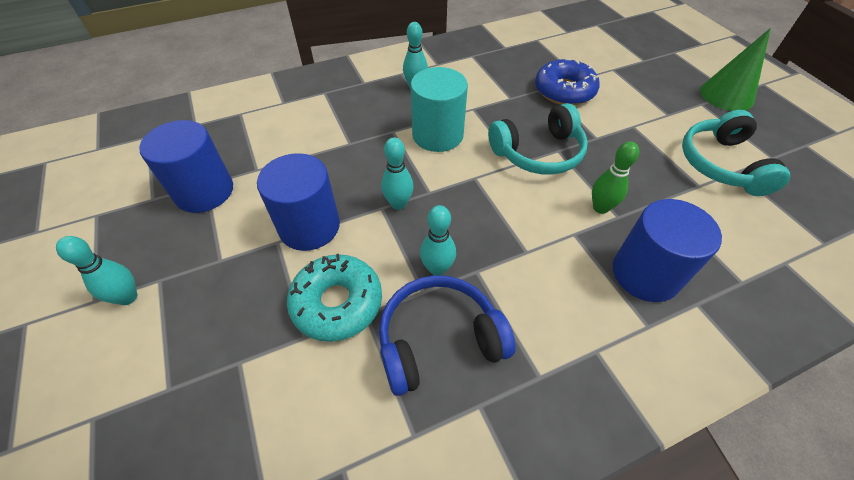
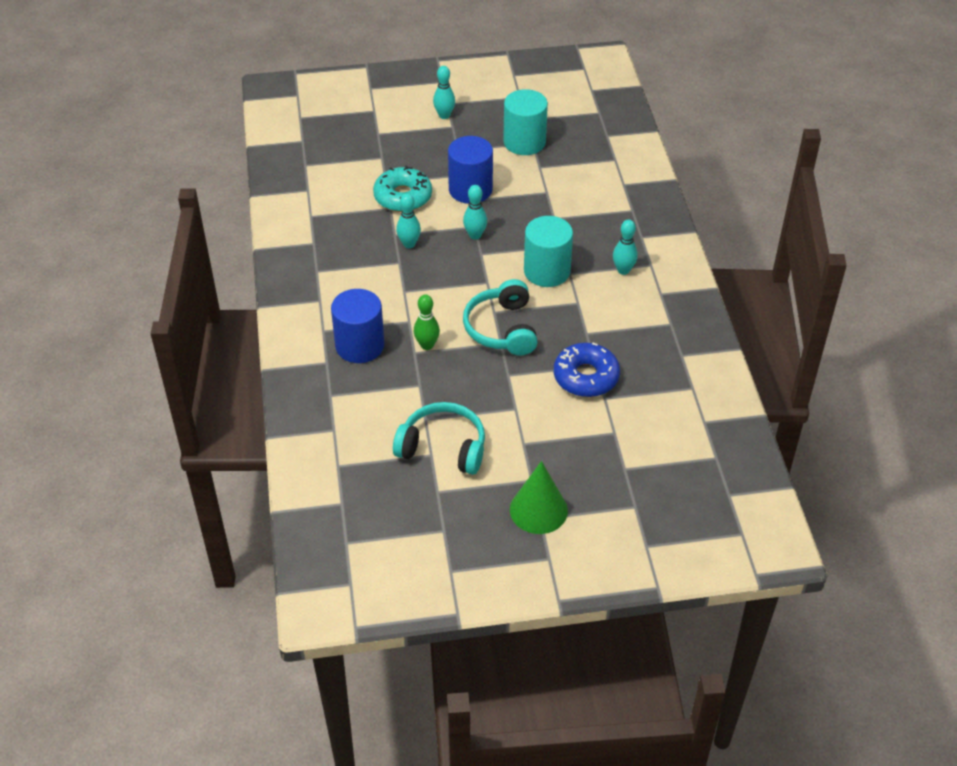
camera: 105 degrees right, 5 degrees down
blue cylinder [139,120,233,213] -> turquoise cylinder [503,89,548,155]
blue headphones [379,275,516,396] -> none

